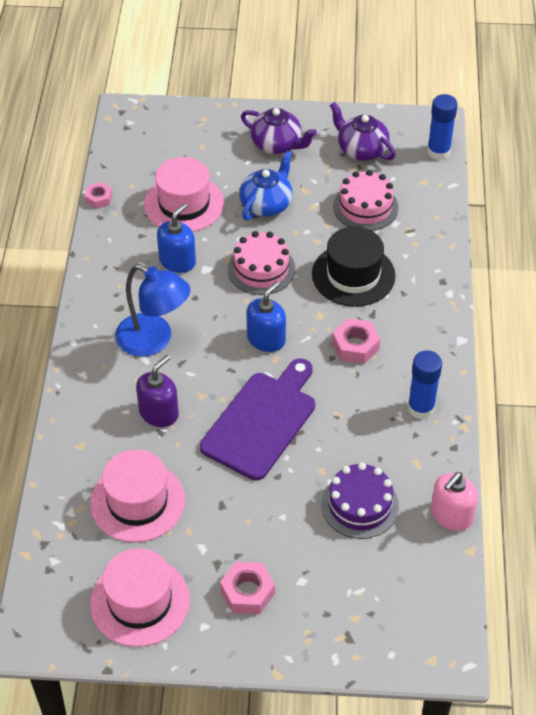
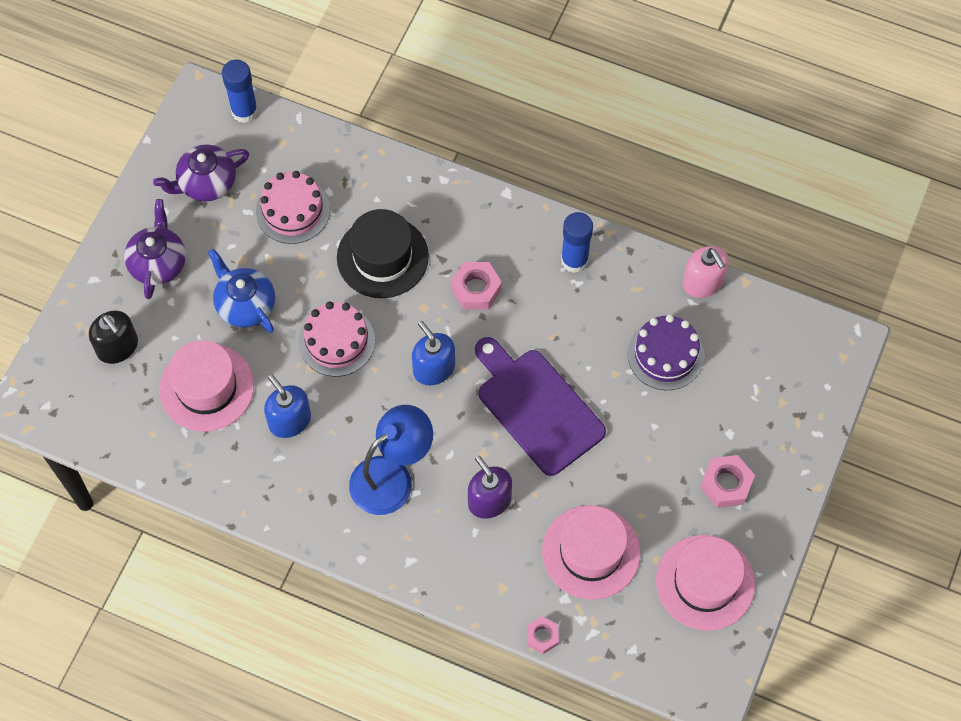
camera: 70 degrees left, 15 degrees up
pink nut [85,182,113,209] -> pink nut moved to [527,616,559,654]
purple teapot [241,108,317,154] -> purple teapot turned 45 degrees counterclockwise [124,199,186,299]
none -> black soap dispenser [89,311,138,364]

